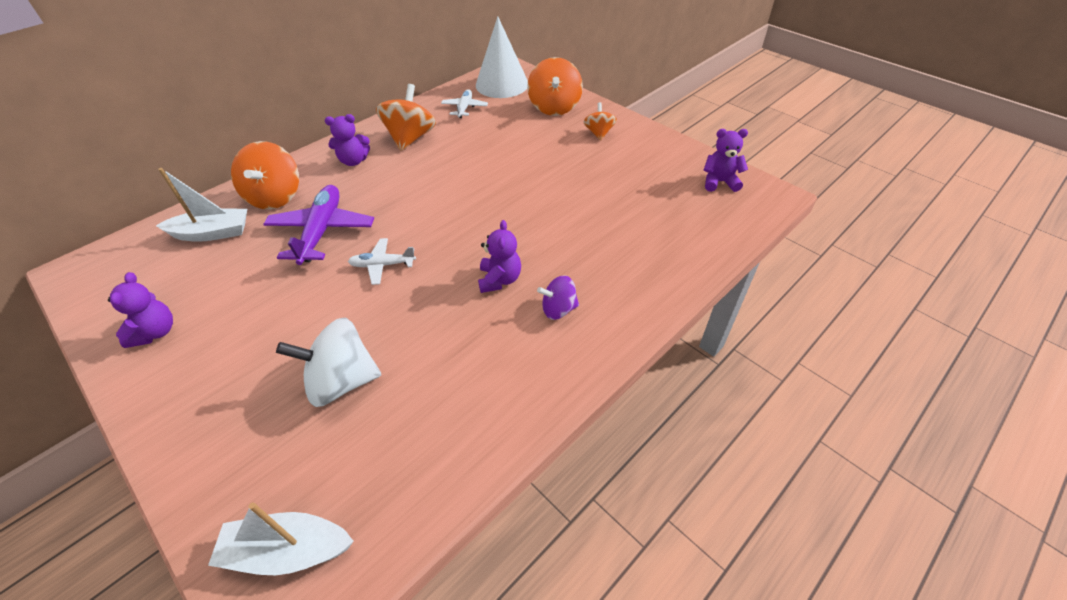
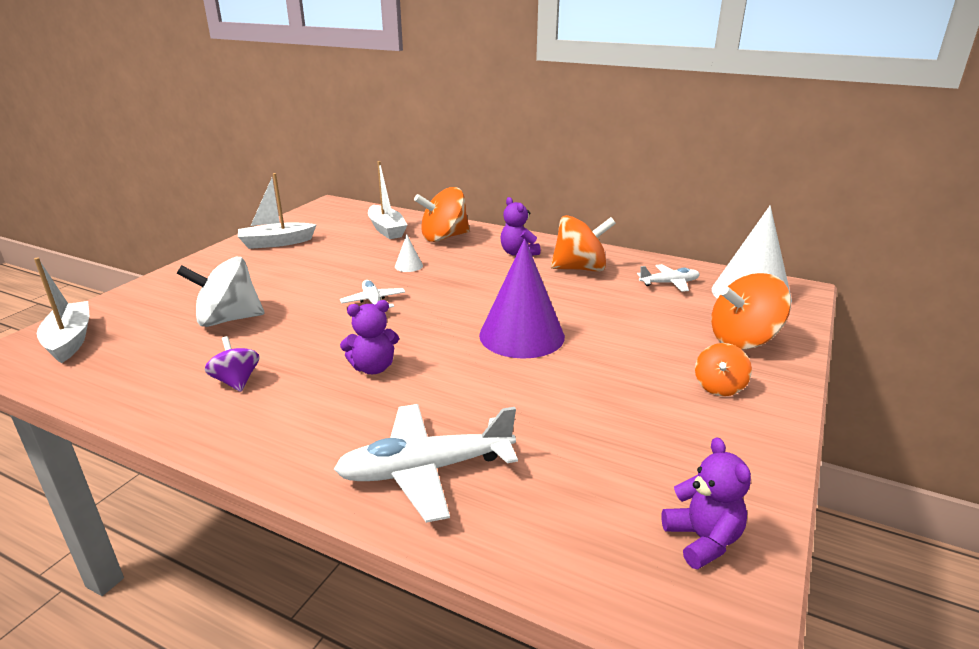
camera: 70 degrees right, 20 degrees down
purple teddy bear [108,272,173,348] -> white boat [238,173,316,249]
purple plane [263,185,374,265] -> white cone [395,234,423,272]
white spinning top [276,317,381,407] -> white spinning top turned 75 degrees counterclockwise [176,257,265,327]
purple spinning top [537,275,579,320] -> purple spinning top moved to [205,336,260,392]
orange spinning top [583,102,617,141] -> orange spinning top turned 135 degrees clockwise [695,343,752,396]
none -> white plane [334,404,518,523]
none -> purple cone [479,238,565,359]

